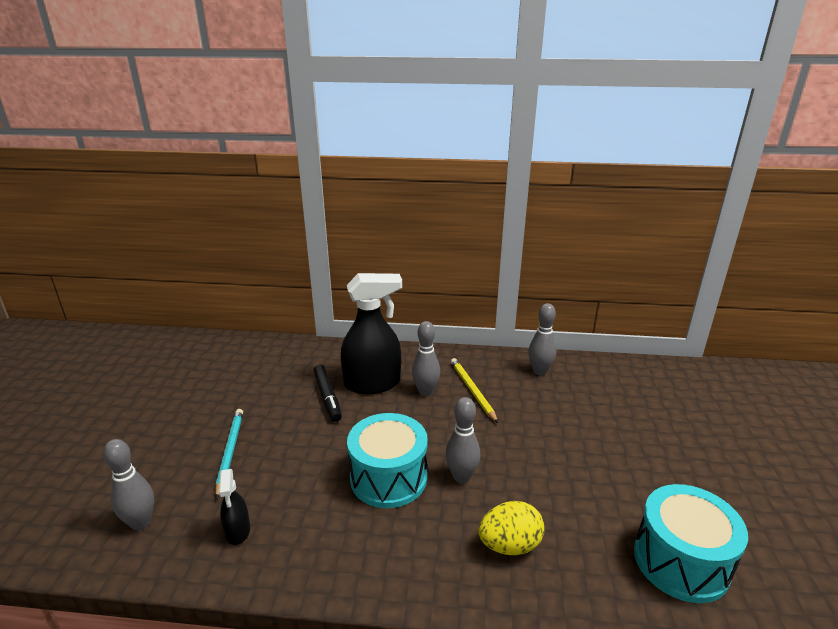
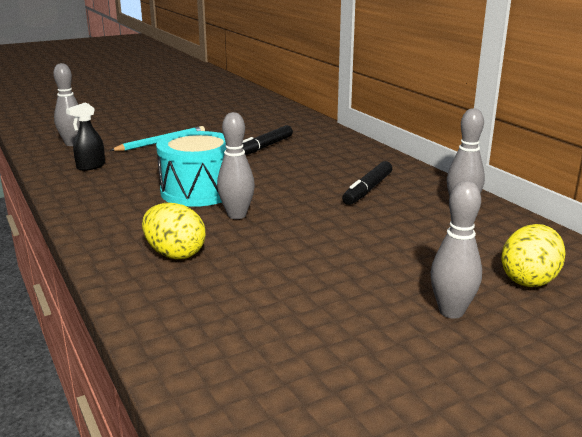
camera: 55 degrees right, 5 degrees down
black spray bottle [341,273,402,394] -> none
grey bowling pin [412,321,440,396] -> grey bowling pin moved to [431,181,482,319]
yellow pencil [451,358,498,423] -> black marker [342,161,392,205]
turquoise drum [634,484,748,603] -> none
none -> yellow egg [501,224,566,287]

